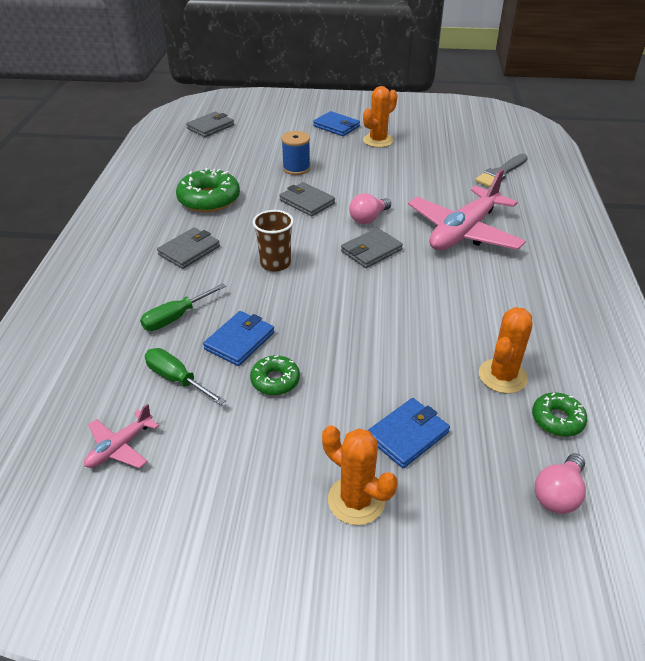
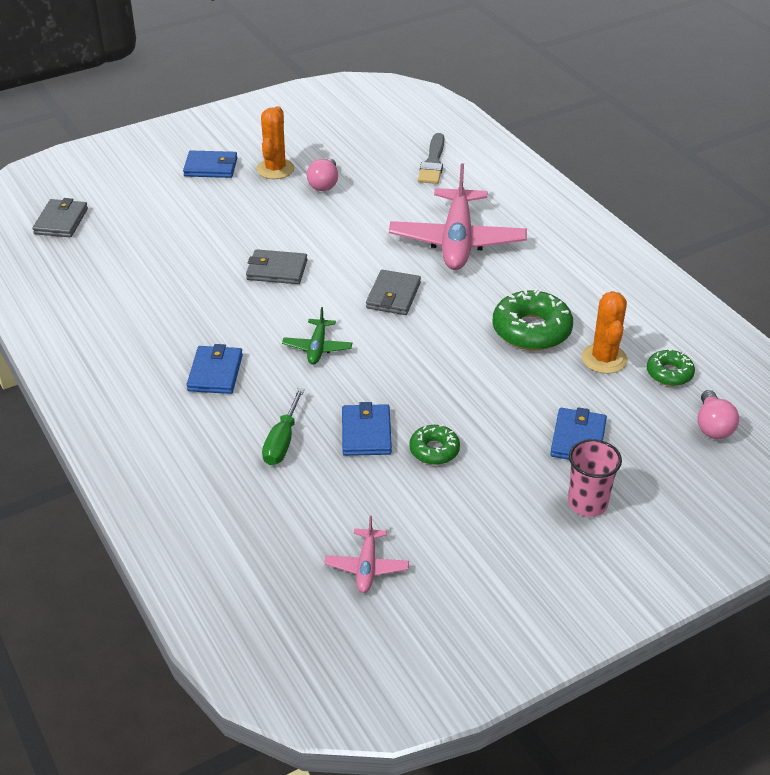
camera: 35 degrees left, 0 degrees up
green screwdriver [145,348,226,405] -> none
grey wallet [157,227,220,269] -> blue wallet [186,344,243,394]
green donut [176,168,240,212] -> green donut moved to [492,288,573,350]
brown cup [253,210,294,272] -> green plane [282,307,352,365]
blue spool [281,131,311,175] -> none
orange cactus [322,425,397,525] -> pink cup [568,439,622,517]
pink light bulb [349,193,391,224] -> pink light bulb moved to [306,158,338,191]

